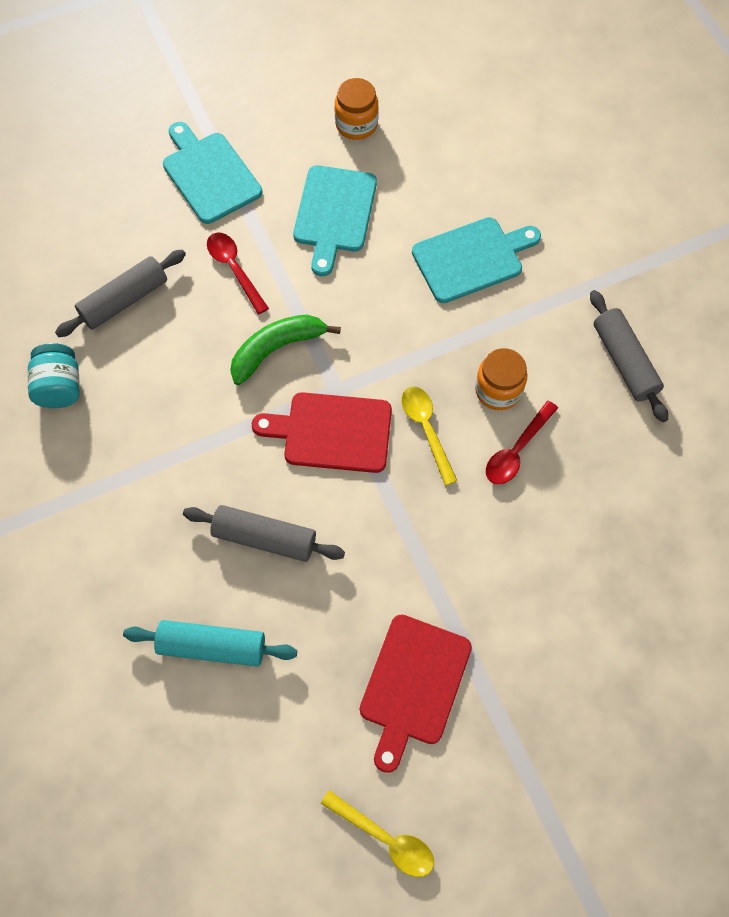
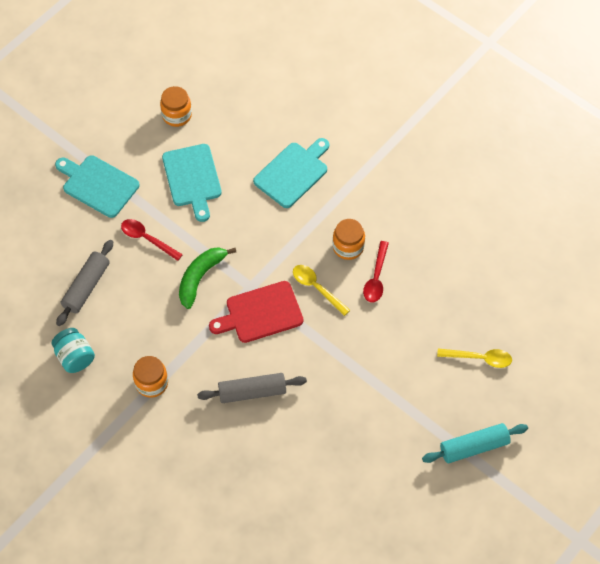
camera: 25 degrees left, 5 degrees down
turquoise rolling pin [123,620,297,667] -> turquoise rolling pin moved to [422,423,528,463]
yellow spoon [320,790,434,877] -> yellow spoon moved to [437,349,512,368]
red cutting board [360,614,472,773] -> none
grey rolling pin [590,290,668,422] -> none
none -> orange jar [133,356,168,398]

